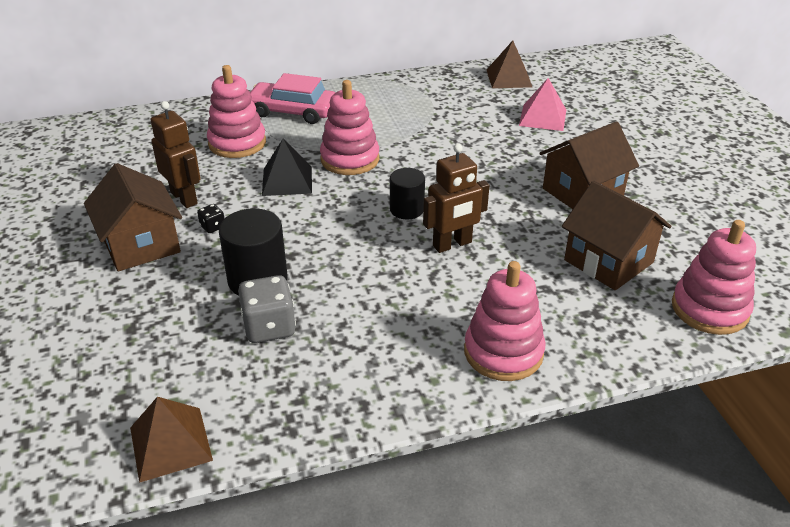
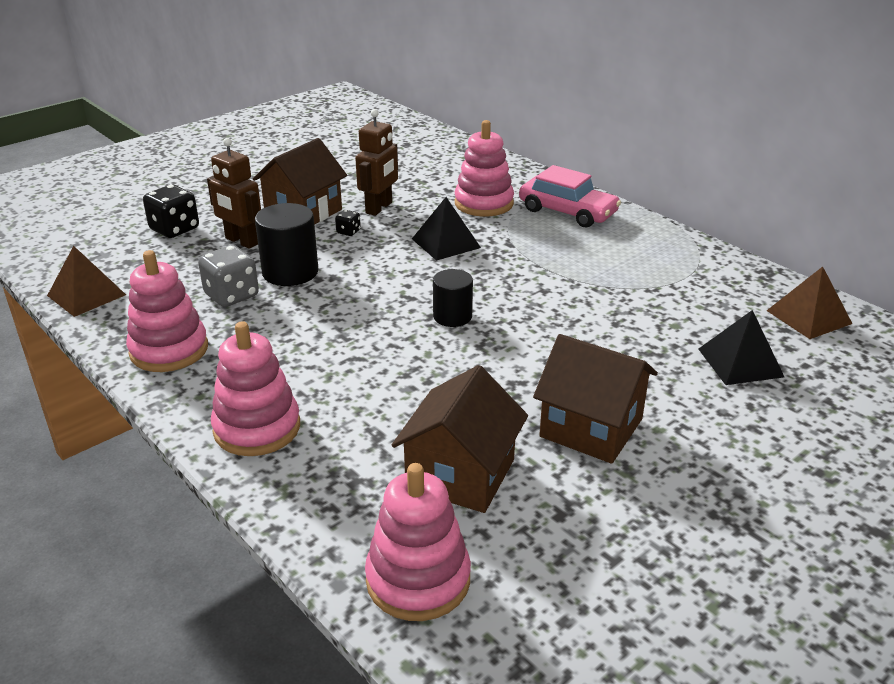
camera: 65 degrees right, 5 degrees down
pink car [250,73,336,124] -> pink car turned 135 degrees clockwise [519,165,621,227]
pink stacking toy [320,80,379,175] -> pink stacking toy moved to [126,250,208,372]
brown robot [423,143,490,253] -> brown robot moved to [207,138,261,249]
pink pyramid [519,78,566,131] -> black pyramid [699,310,784,385]
none -> black dice [143,185,199,238]

